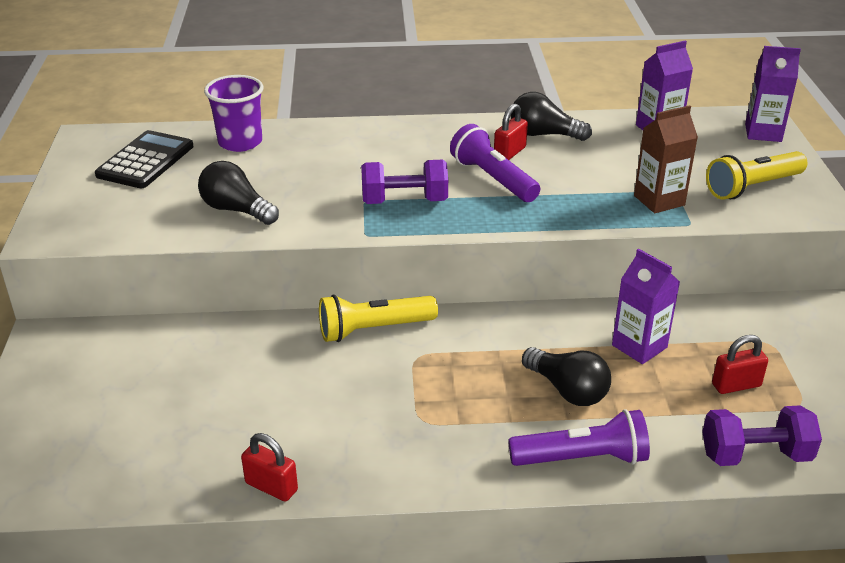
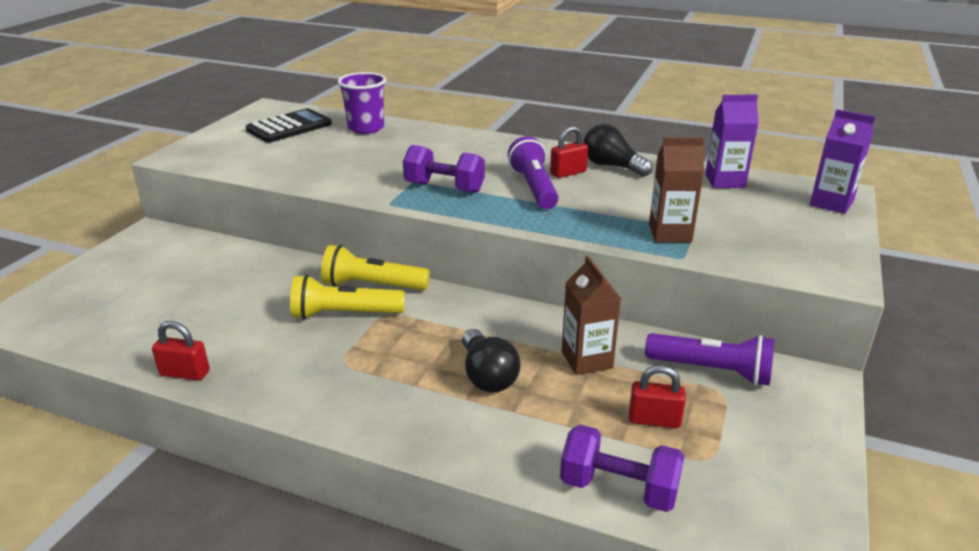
camera: 25 degrees right, 5 degrees down
black light bulb [198,161,279,225] -> none
red padlock [241,433,298,502] -> red padlock turned 45 degrees counterclockwise [152,321,210,381]
purple flashlight [508,409,650,466] -> purple flashlight moved to [645,333,775,386]
purple carton [612,248,680,364] -> brown carton [562,256,621,375]
yellow flashlight [706,151,808,200] -> yellow flashlight moved to [290,275,405,320]

